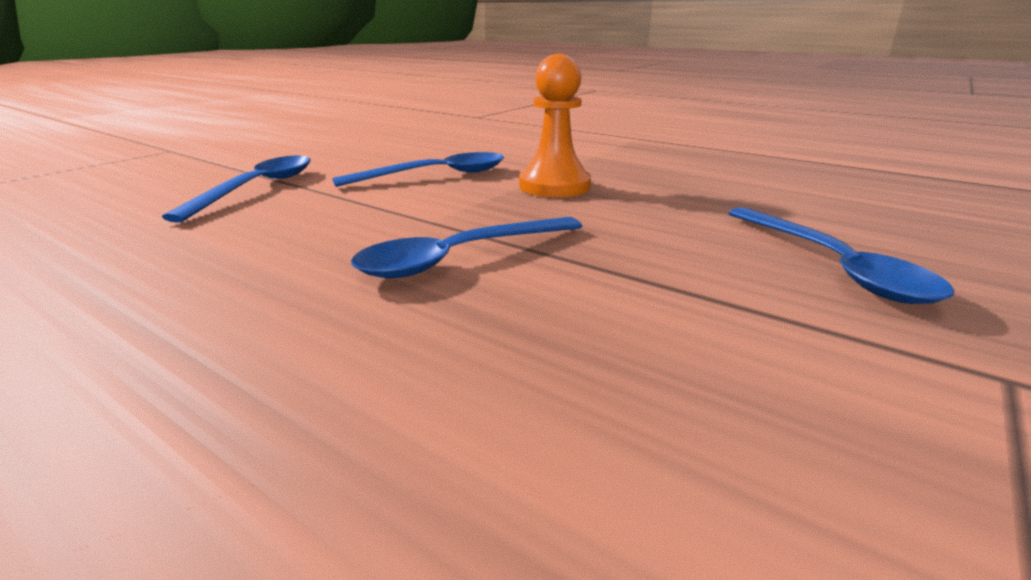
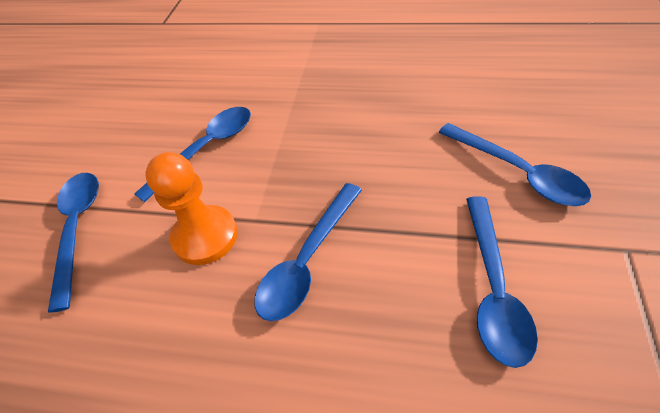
camera: 20 degrees left, 25 degrees up
orange pawn [519,54,591,197] -> orange pawn moved to [145,152,238,265]
none -> blue spoon [466,196,538,368]

